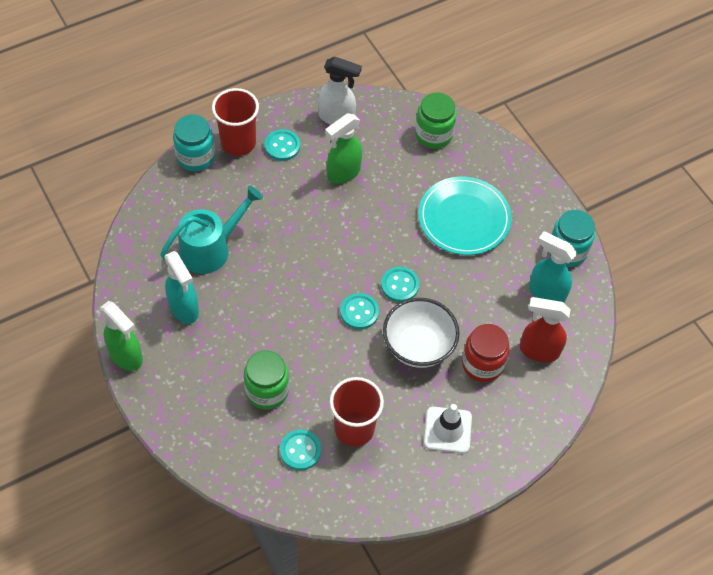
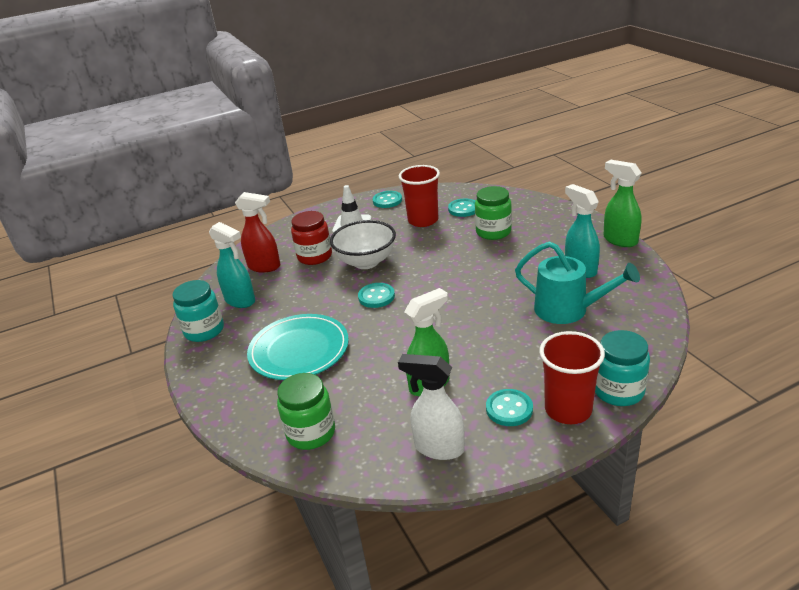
camera: 170 degrees left, 25 degrees down
turquoise watering can [160,186,263,274] -> turquoise watering can turned 120 degrees counterclockwise [515,241,640,324]
turquoise button [340,293,379,329] -> turquoise button moved to [373,191,402,208]

